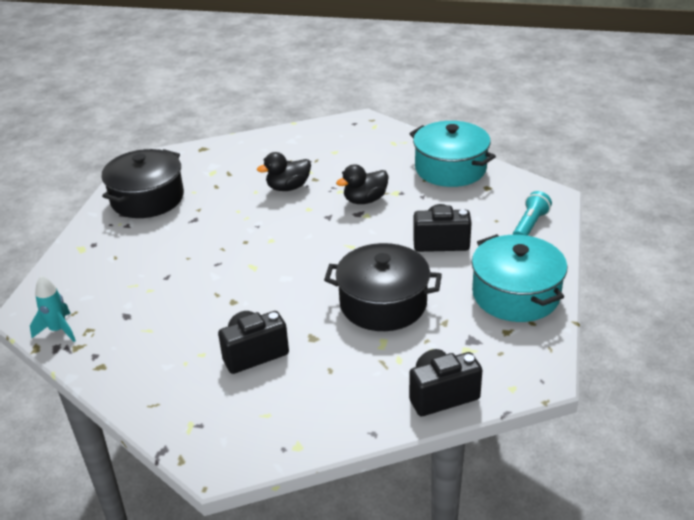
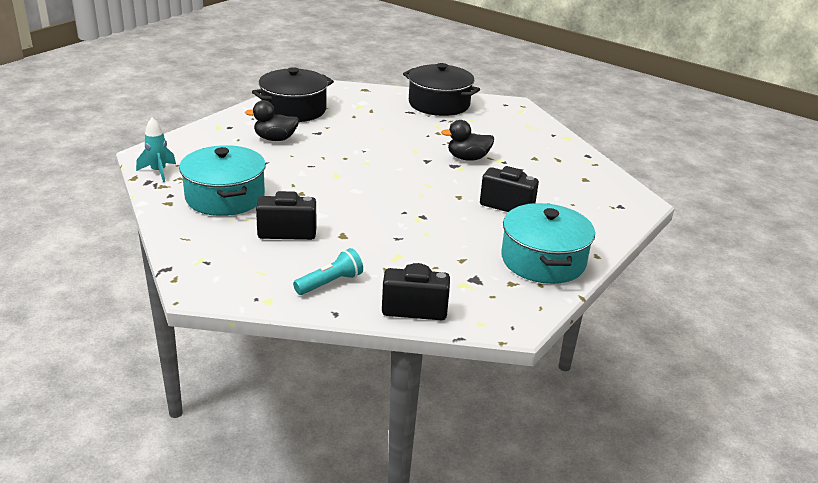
camera: 20 degrees right, 5 degrees down
black duck [257,152,311,191] -> black duck moved to [245,100,299,141]
black pot [324,243,442,331] -> black pot moved to [403,63,480,116]
turquoise pot [409,121,496,187] -> turquoise pot moved to [179,145,266,216]
turquoise flashlight [513,191,552,236] -> turquoise flashlight moved to [293,248,363,295]

